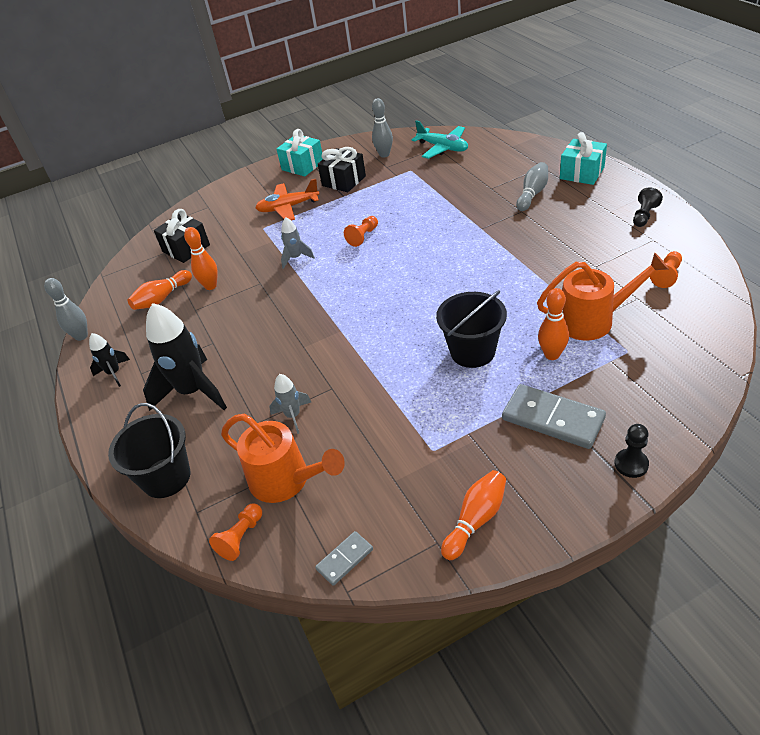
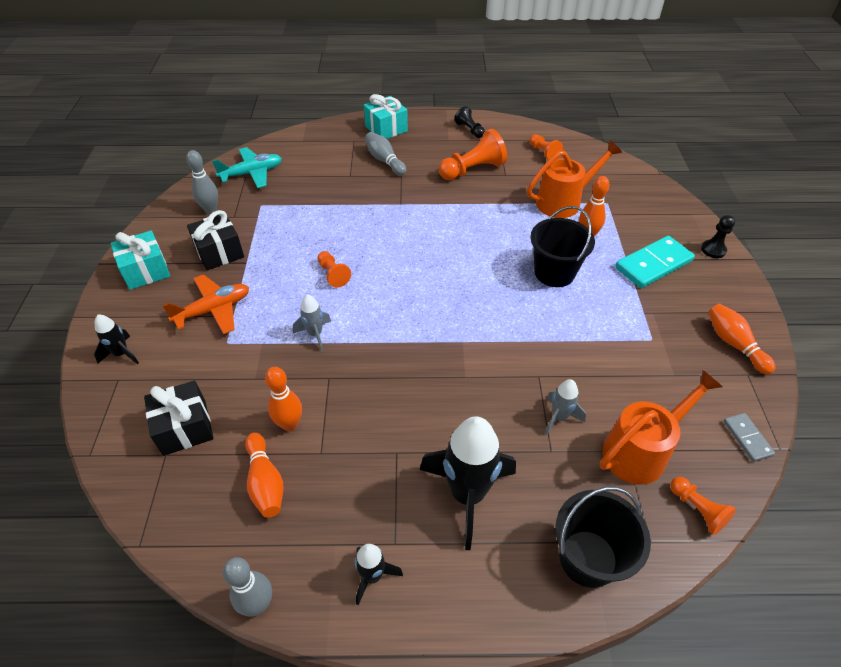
camera: 70 degrees left, 5 degrees up
orange plane [255,179,319,220] -> orange plane turned 135 degrees counterclockwise [162,274,249,334]
grey domino [502,384,606,449] -> turquoise domino [615,236,695,288]
orange watering can [537,252,669,341] -> orange watering can turned 45 degrees clockwise [527,140,622,218]
none -> black rocket [94,314,139,364]
none -> orange pawn [439,129,507,180]

